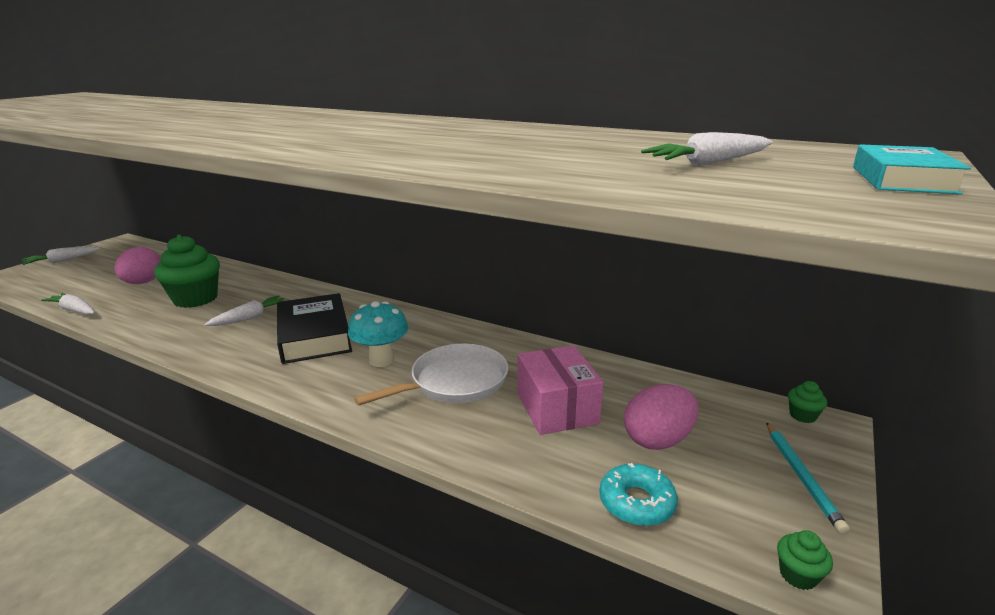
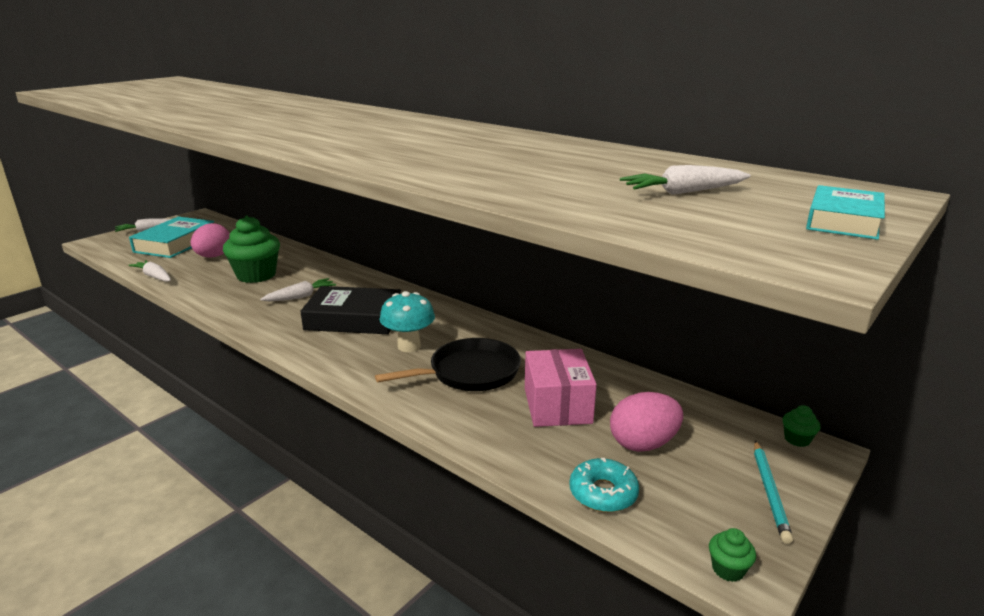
camera: 10 degrees right, 0 degrees up
black book [277,293,352,364] -> black book turned 75 degrees counterclockwise [300,286,401,334]
white pan [354,344,508,406] -> black pan [375,338,521,391]
none -> turquoise book [129,217,214,258]

